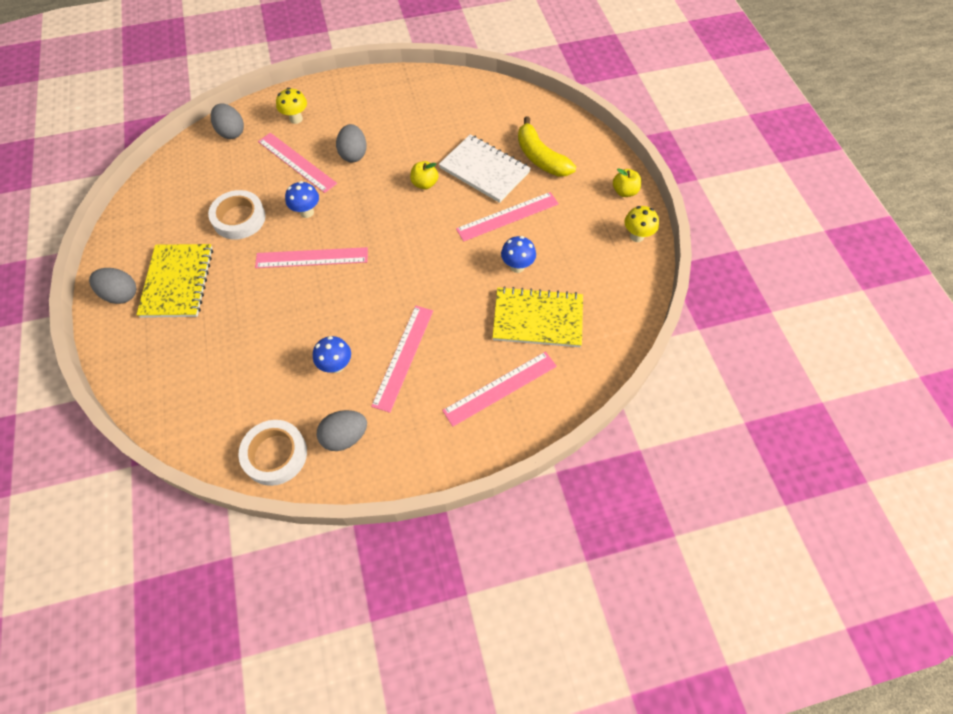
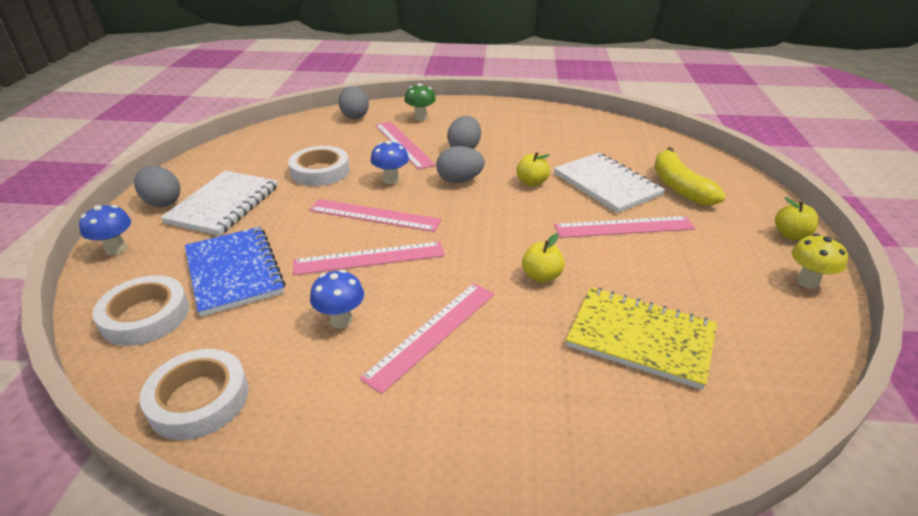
camera: 20 degrees right, 25 degrees down
yellow notebook [136,244,213,318] -> white notebook [160,171,278,236]
yellow mushroom [276,88,307,124] -> green mushroom [404,83,436,121]
grey egg [317,410,367,451] -> grey egg moved to [436,146,485,183]
pink ruler [442,351,557,426] -> pink ruler moved to [293,241,445,275]
blue mushroom [501,236,536,273] -> blue mushroom moved to [79,205,131,255]
none -> white tape [93,275,189,346]
none -> blue notebook [185,227,285,317]
none -> yellow apple [522,233,565,283]

